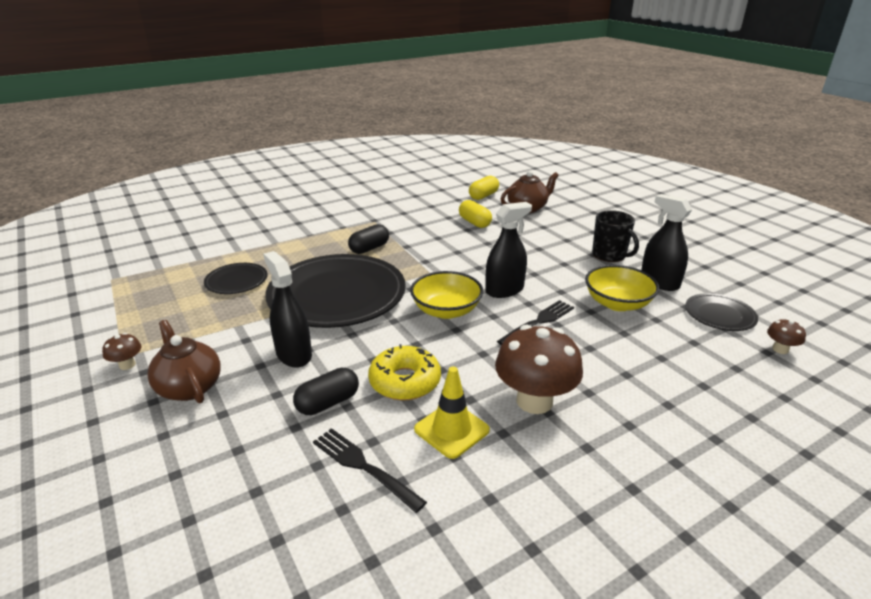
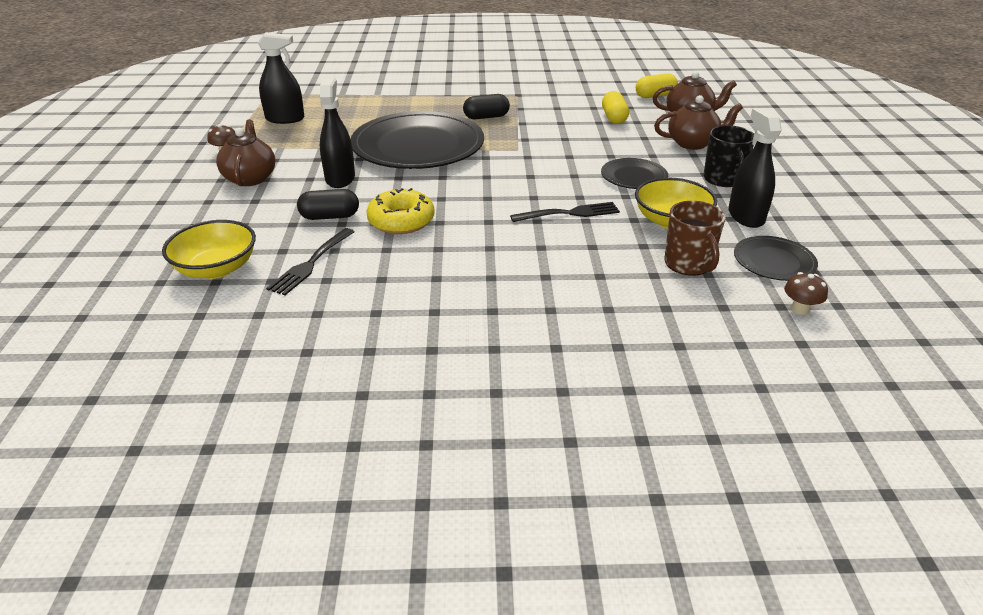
camera: 30 degrees right, 5 degrees up
black plate [204,263,268,294] -> black plate moved to [601,158,668,189]
black fork [313,428,427,513] -> black fork turned 135 degrees counterclockwise [266,228,354,295]
yellow bowl [410,271,483,319] -> yellow bowl moved to [162,220,256,279]
yellow traffic cone [414,366,490,459] -> none
black spray bottle [485,202,532,298] -> black spray bottle moved to [258,32,304,124]
brown mushroom [495,325,583,414] -> none
none -> brown teapot [654,95,743,150]
none -> brown mug [664,201,725,276]

